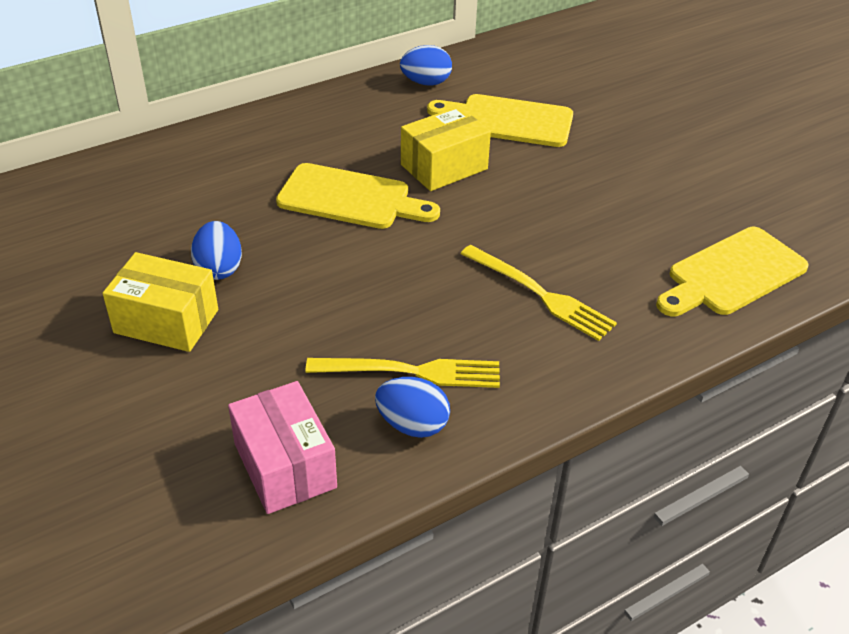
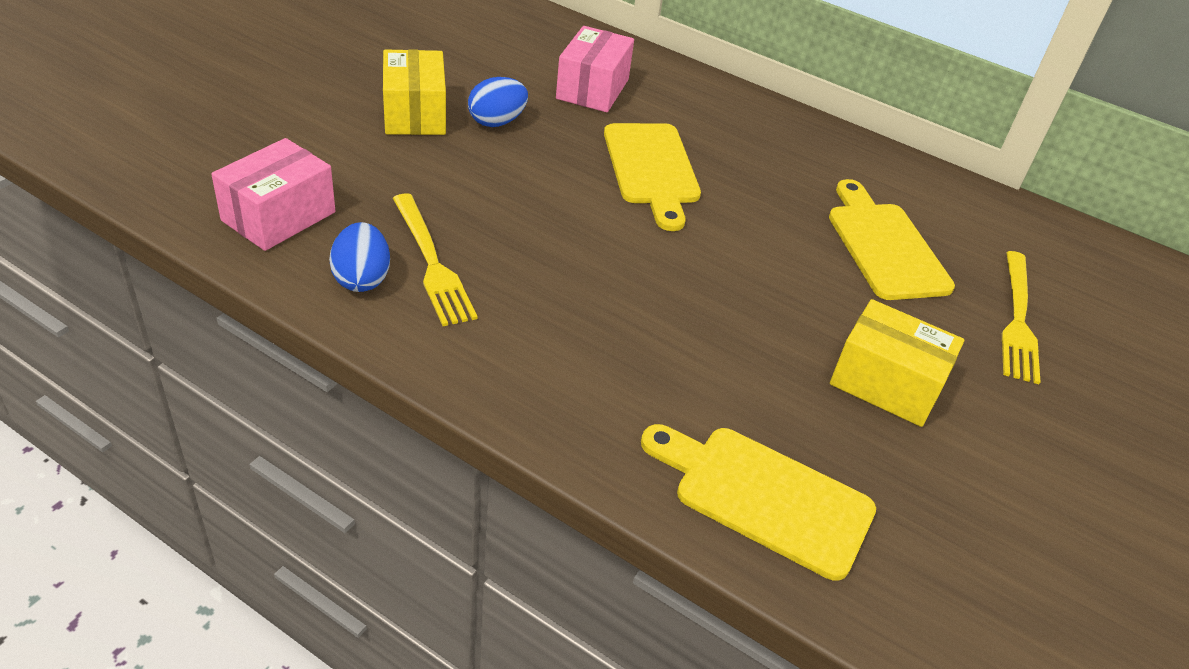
camera: 60 degrees right, 0 degrees up
blue egg [400,45,452,86] -> none
yellow box [401,106,491,191] -> yellow box moved to [830,299,964,427]
yellow fork [461,245,617,341] -> yellow fork moved to [1002,251,1041,384]
none -> pink box [556,26,634,112]

